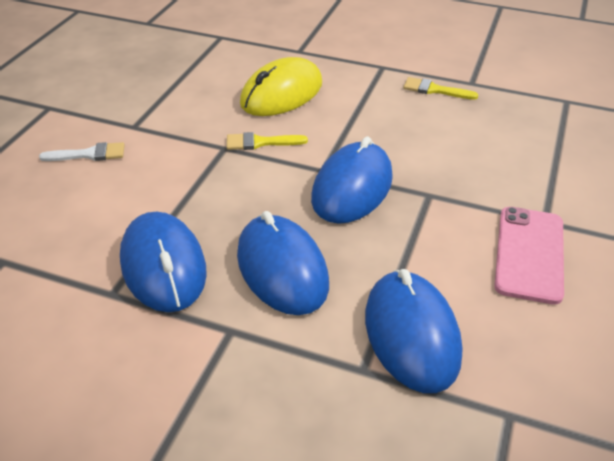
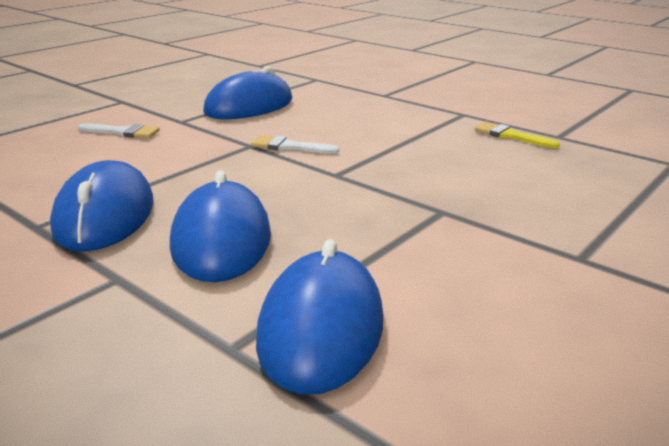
camera: 20 degrees right, 15 degrees down
yellow brush [227,132,308,150] -> white brush [251,135,339,154]
yellow mouse [240,57,322,116] -> none
blue mouse [311,137,393,224] -> blue mouse moved to [204,66,292,119]
pink phone [494,207,564,305] -> none

